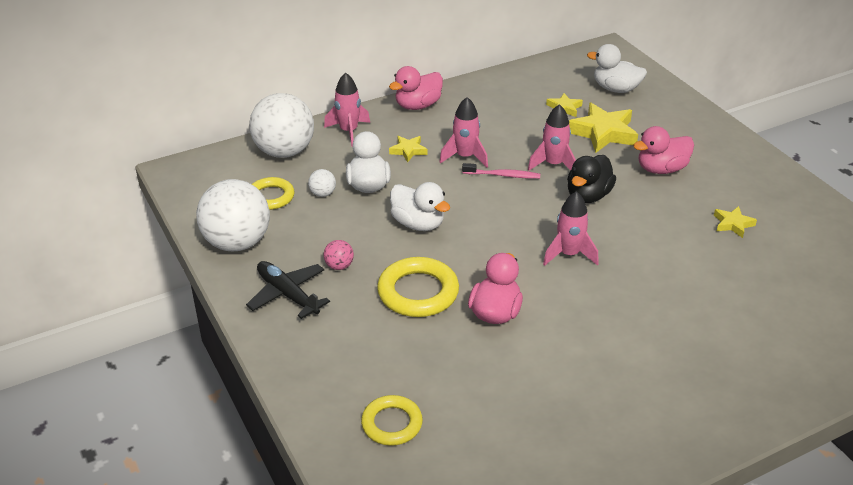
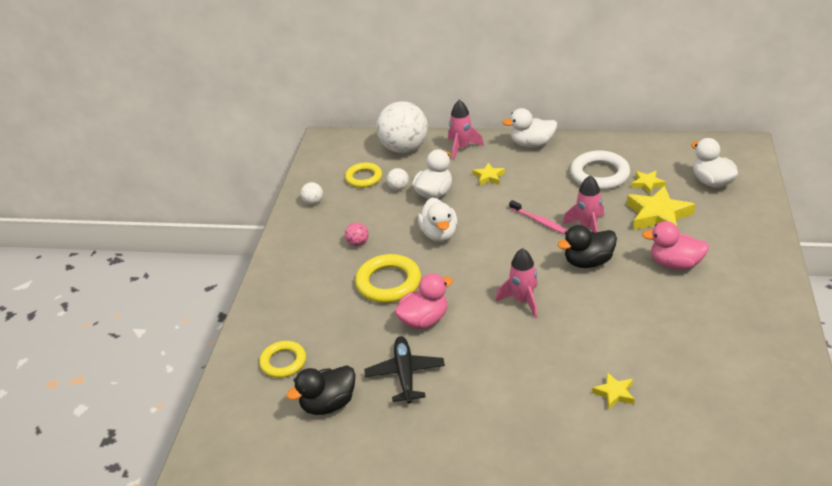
camera: 40 degrees right, 0 degrees up
white ball [196,179,270,251] -> white ball [301,182,323,205], size x0.41
black plane [246,261,330,319] -> black plane moved to [364,336,445,404]
pink duck [389,66,443,110] -> white duck [502,108,557,148]
pink rocket [439,97,488,168] -> none
yellow star [714,206,757,238] -> yellow star moved to [592,372,635,409]
none -> black duck [286,366,355,415]
none -> white ring [570,150,630,190]

